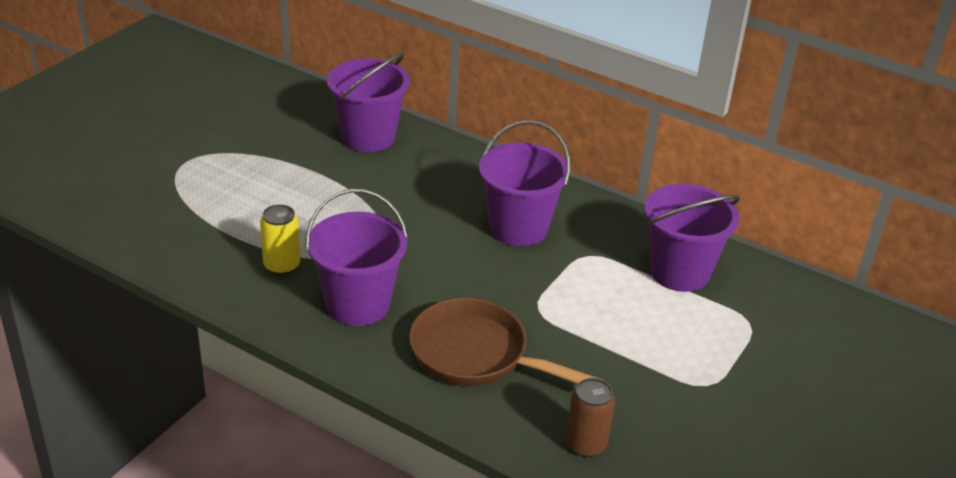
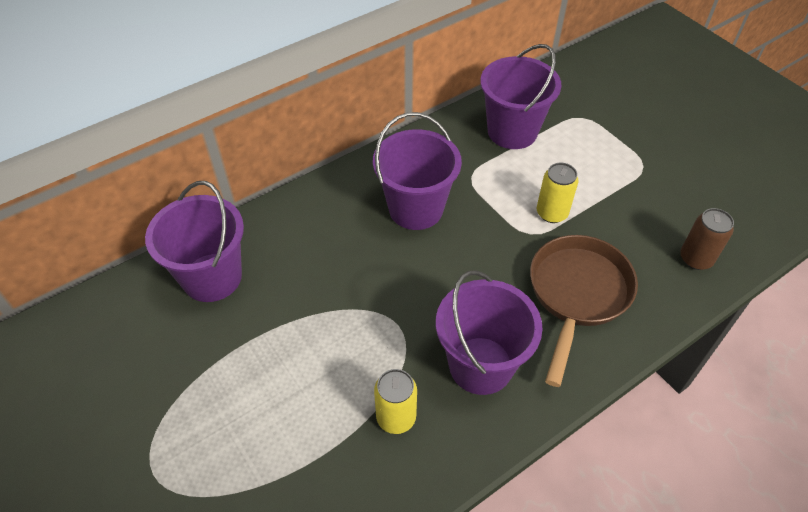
camera: 65 degrees left, 15 degrees up
brown pan [409,298,603,386] -> brown pan turned 150 degrees clockwise [530,235,638,387]
none -> yellow can [537,163,578,223]

